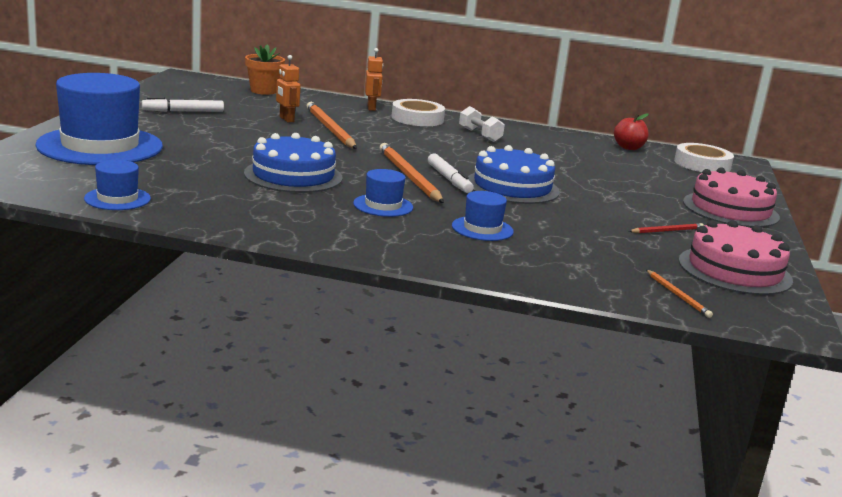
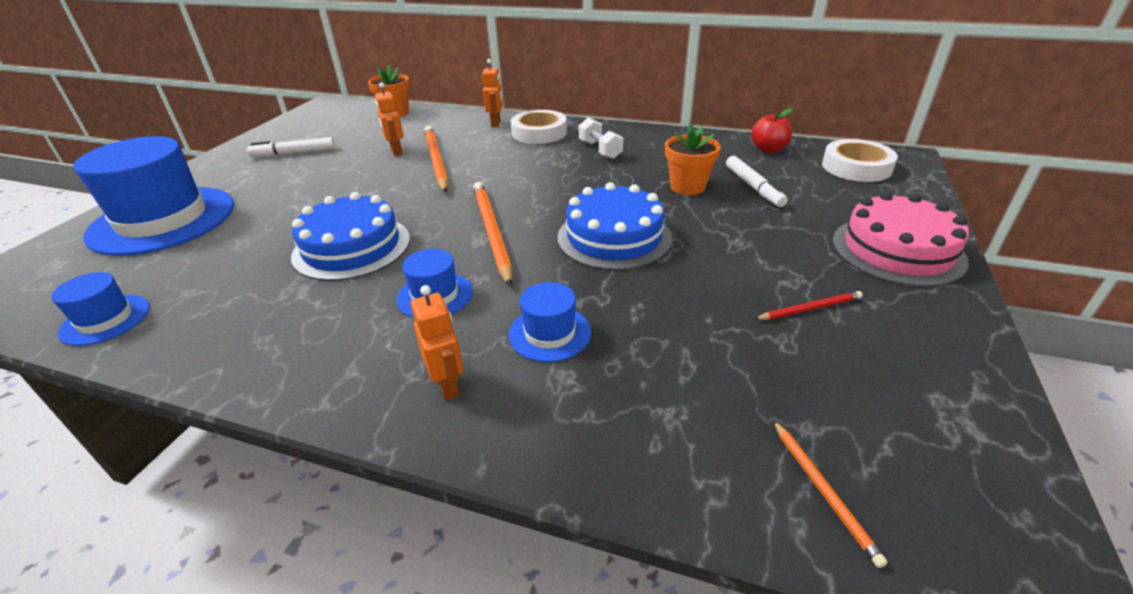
camera: 10 degrees right, 15 degrees up
white marker [428,153,473,193] -> white marker moved to [726,156,788,207]
pink cake [679,220,793,295] -> none
none -> orange robot [411,285,463,401]
none -> orange flower pot [665,124,721,195]

